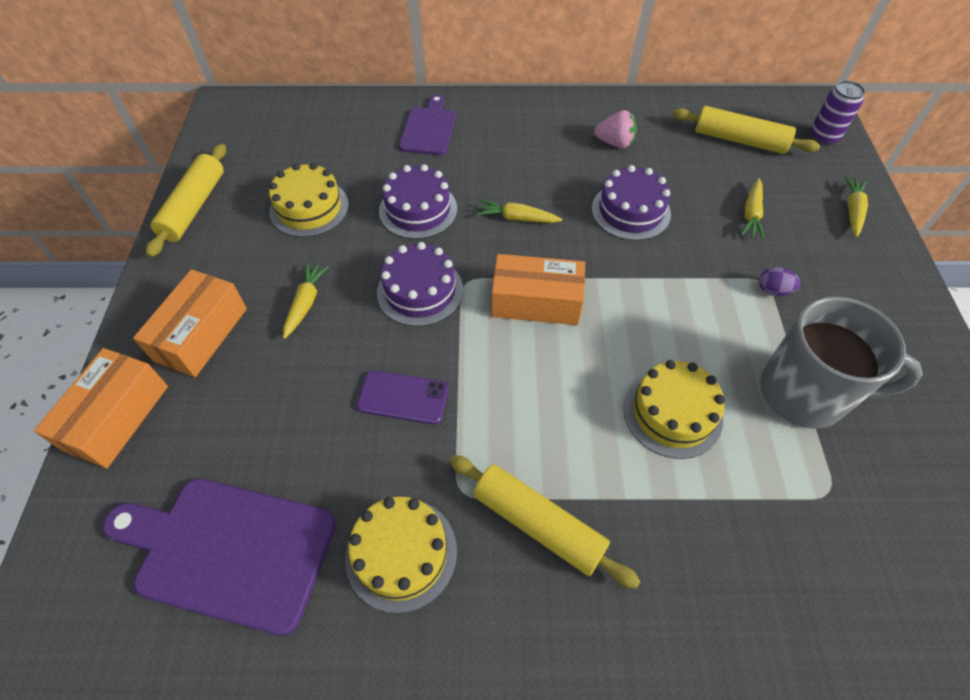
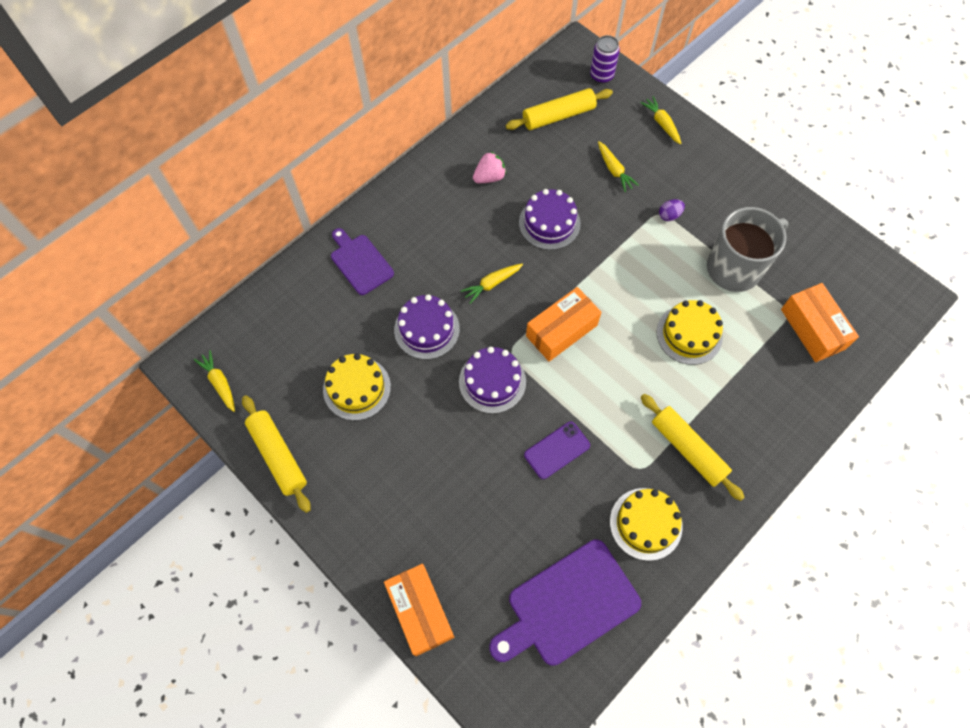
camera: 45 degrees left, 10 degrees up
orange box [133,269,247,377] -> orange box moved to [781,283,859,362]
yellow carrot [283,262,329,339] -> yellow carrot moved to [194,350,235,412]
yellow rolling pin [450,455,641,589] -> yellow rolling pin turned 60 degrees clockwise [641,394,745,501]

